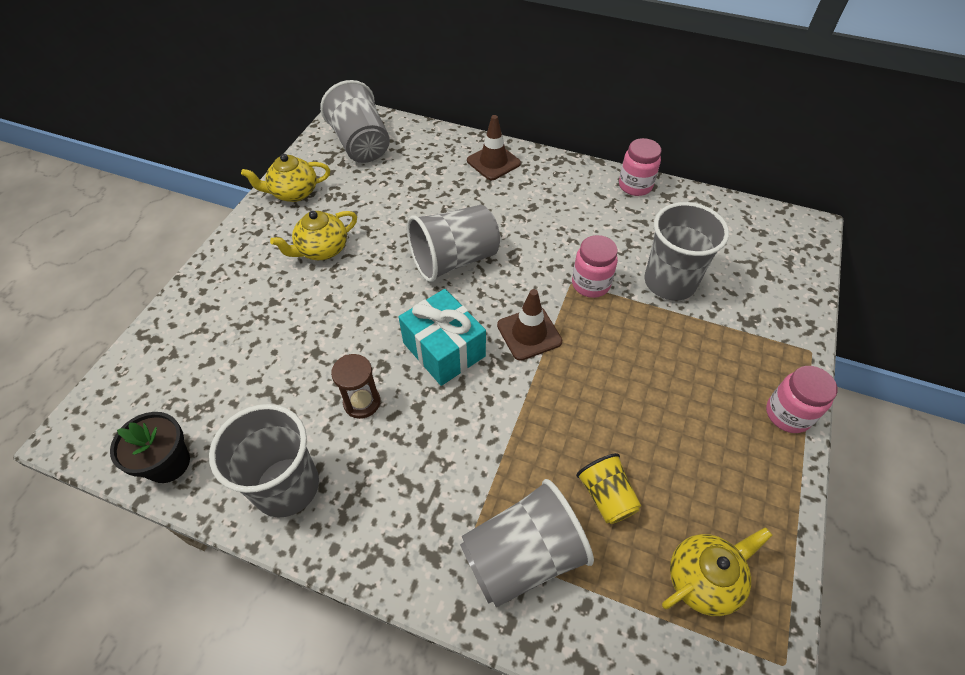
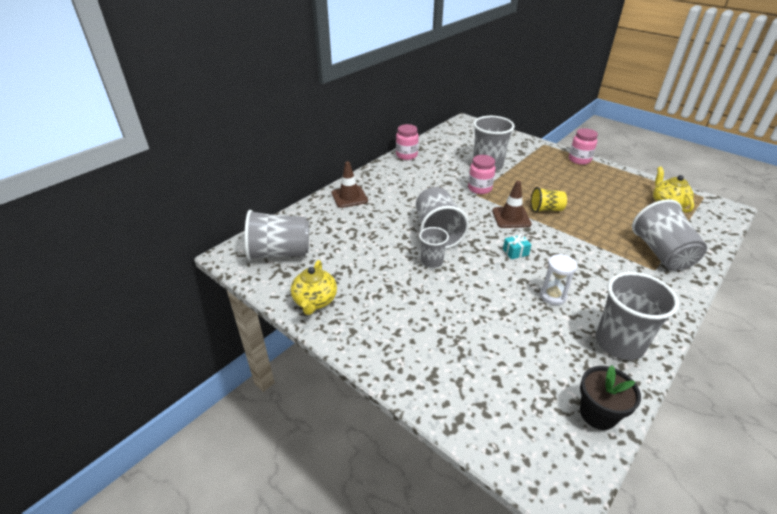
camera: 70 degrees left, 15 degrees down
yellow teapot [270,211,357,260] -> none
brown hourglass [331,354,380,419] -> white hourglass [540,254,577,305]
turquoise gift [399,289,486,386] -> turquoise gift [503,234,531,259], size x0.45
yellow cup [576,453,641,524] -> yellow cup moved to [531,187,567,212]
none -> grey cup [419,227,449,268]

